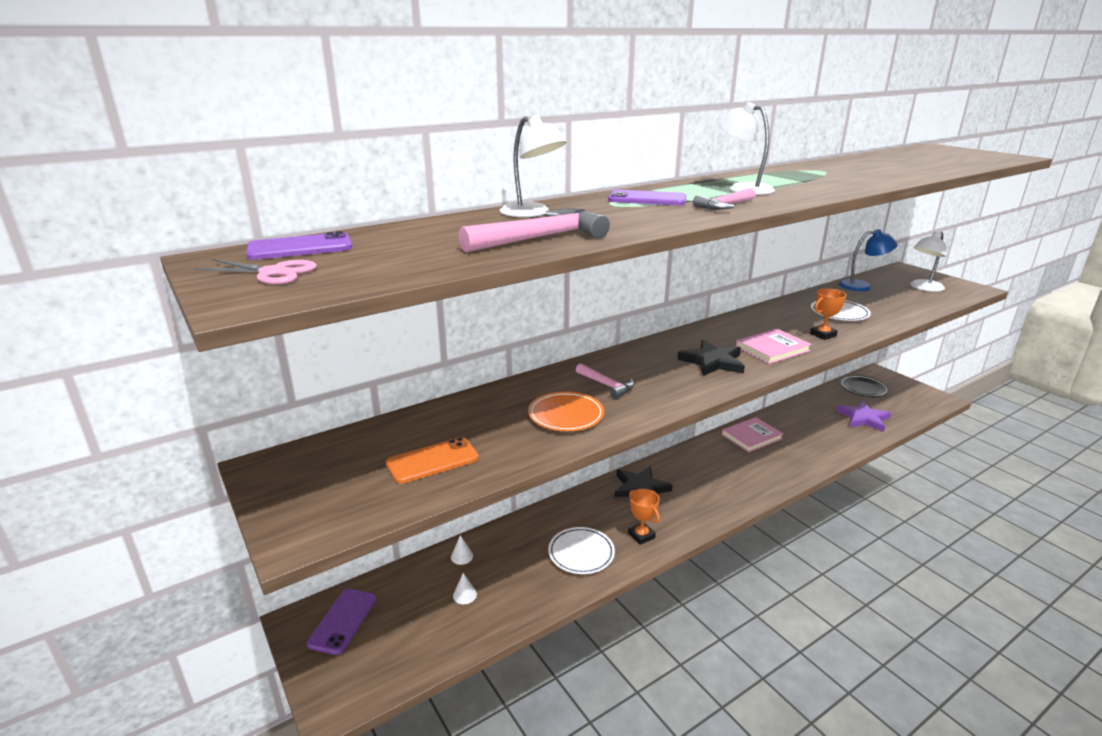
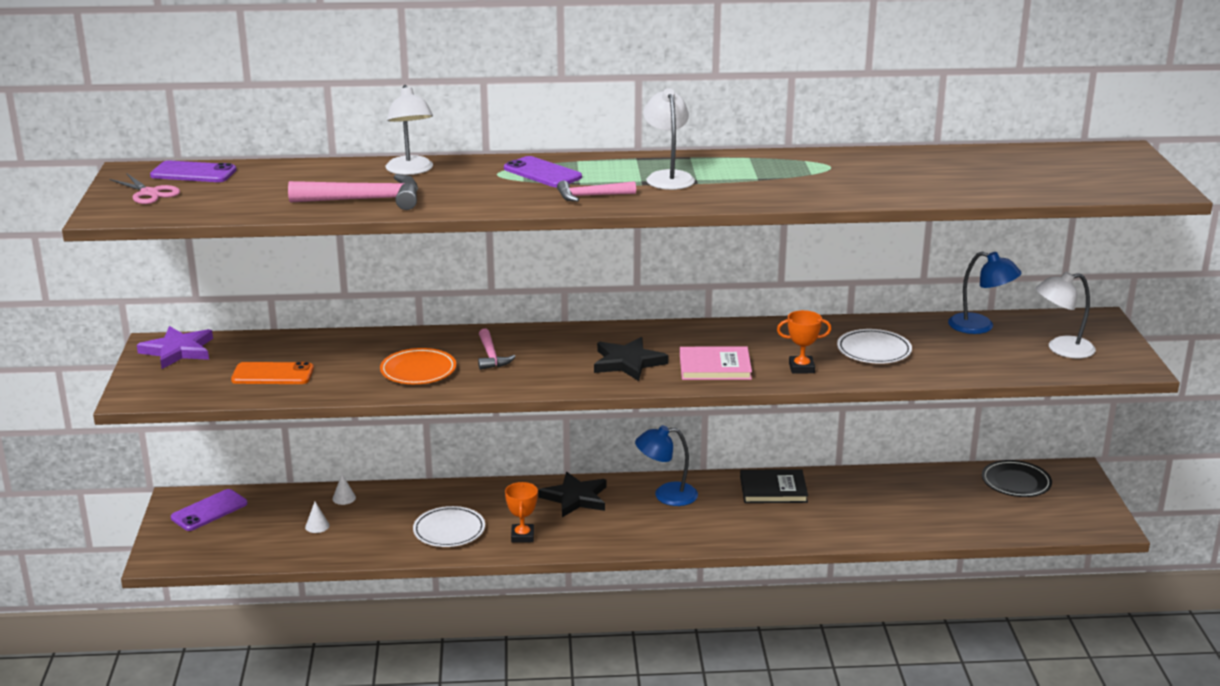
camera: 30 degrees right, 0 degrees up
pink book [722,417,783,452] -> black book [740,469,808,503]
purple star [837,401,891,432] -> purple star moved to [137,326,213,369]
none -> blue lamp [635,425,698,506]

